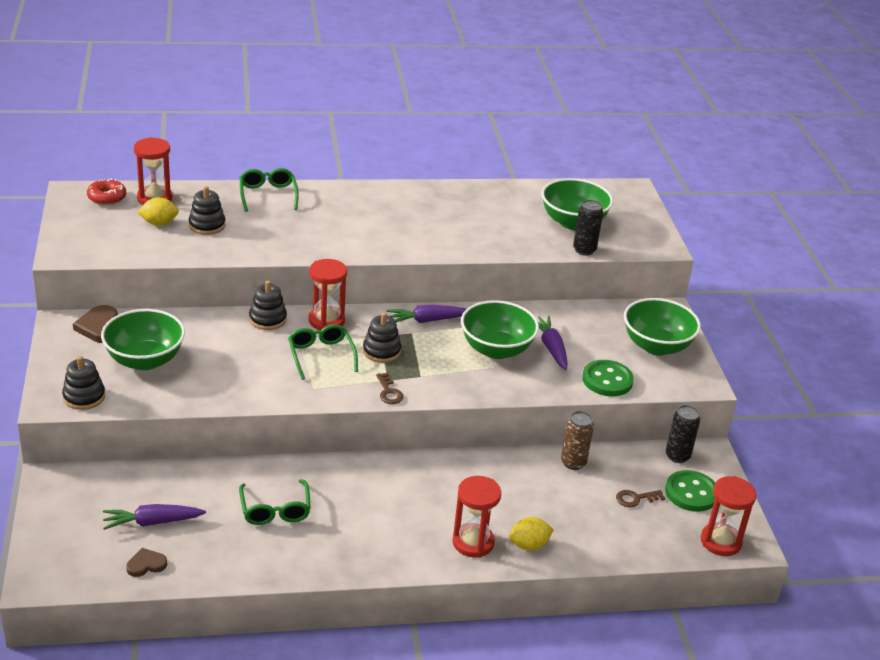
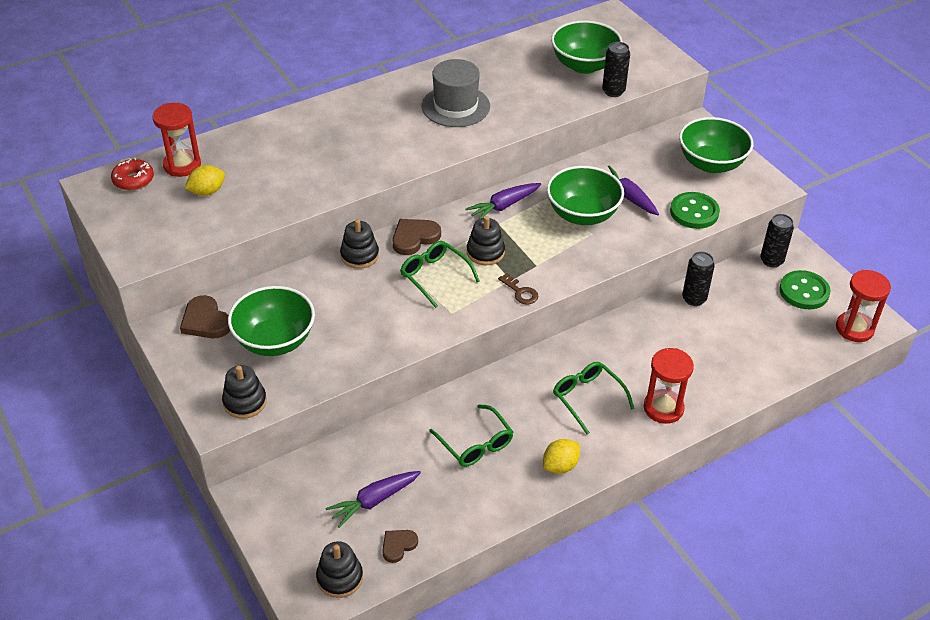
camera: 20 degrees left, 10 degrees up
black stacking toy [189,186,226,235] -> black stacking toy moved to [316,541,363,598]
green glasses [240,168,299,212] -> green glasses moved to [553,362,635,434]
red hourglass [308,259,347,330] -> brown heart [392,219,441,255]
yellow lemon [509,517,554,550] -> yellow lemon moved to [543,439,580,474]
brown can [561,411,594,470] -> black can [682,251,715,306]
brown key [616,490,665,507] -> none
none -> grey hat [422,59,490,127]

